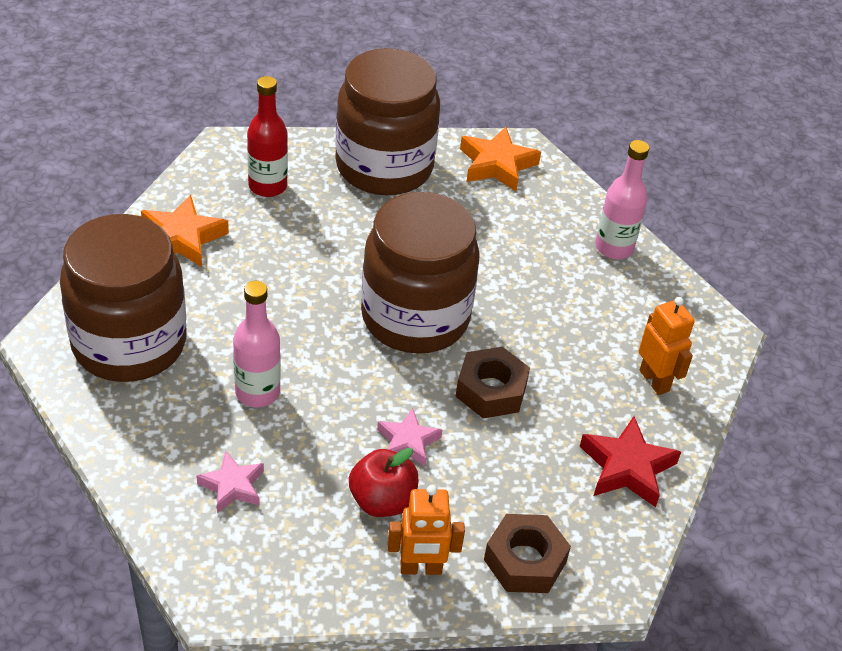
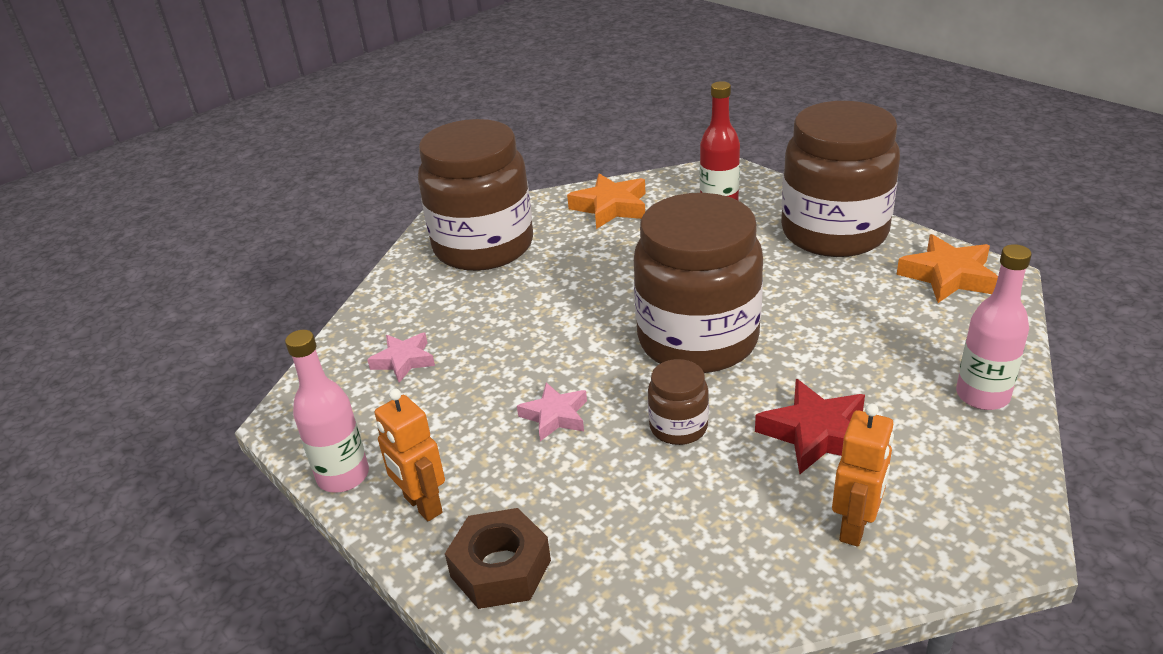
camera: 60 degrees right, 10 degrees down
pink bottle [233,281,281,407] -> pink bottle moved to [285,330,369,493]
red apple [349,448,418,517] -> none
brown nut [455,347,530,418] -> brown jar [648,359,709,445]
red star [580,416,681,507] -> red star moved to [755,379,865,474]

